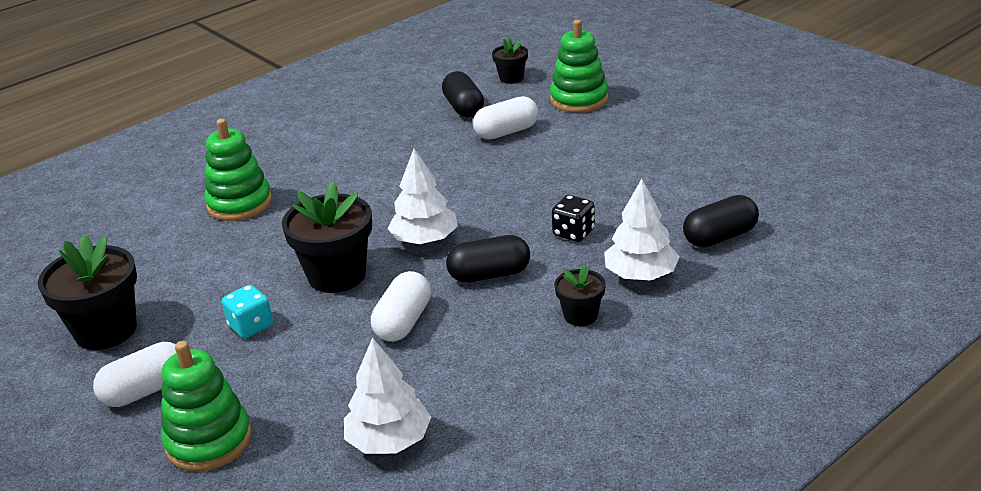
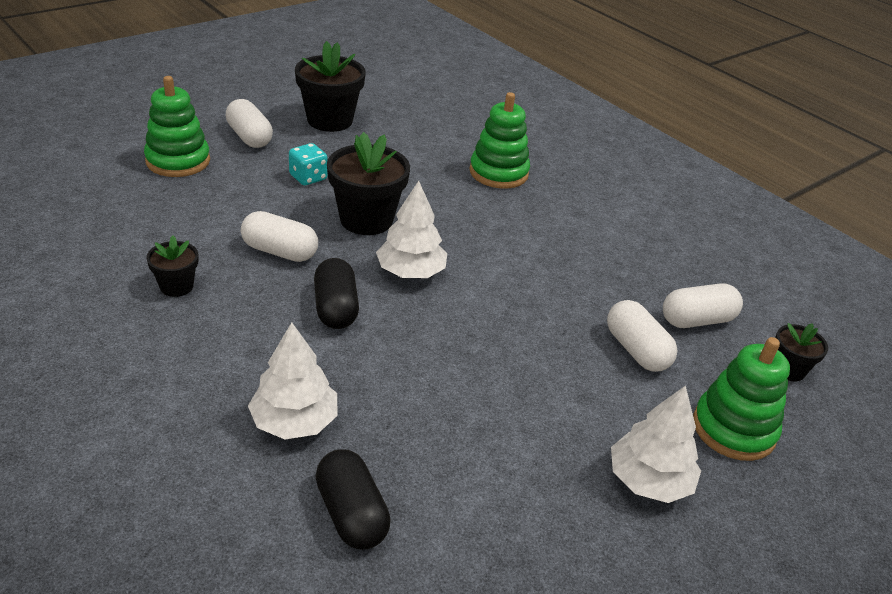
camera: 85 degrees right, 5 degrees up
white tree [344,337,431,454] -> white tree moved to [611,386,701,503]
black capsule [442,71,484,118] -> white capsule [663,283,743,328]
black dice [552,195,595,242] -> none
black flower pot [554,264,606,326] -> black flower pot moved to [147,236,198,297]

